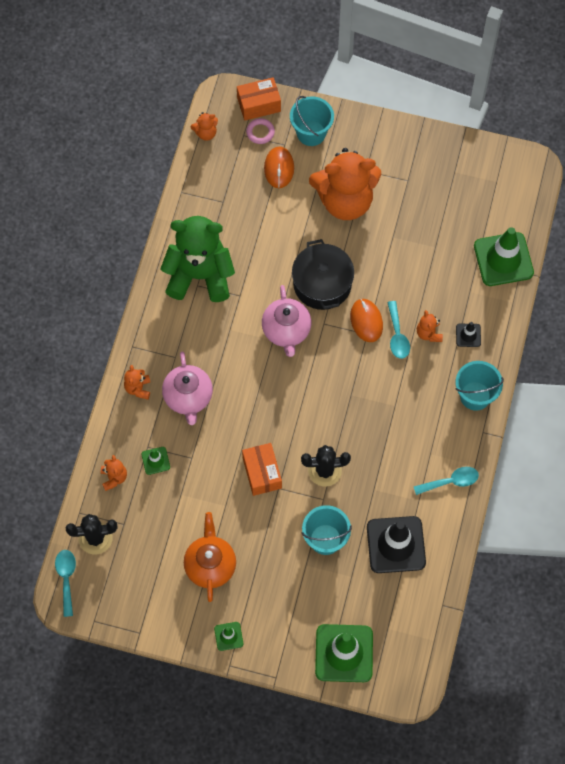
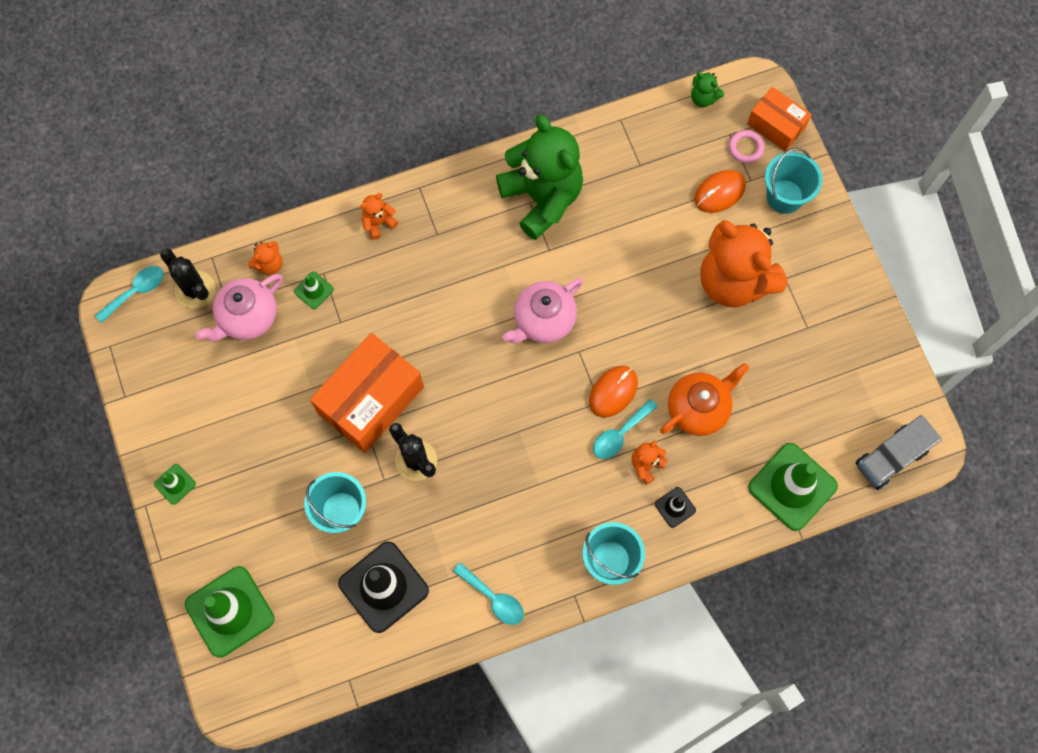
camera: 55 degrees right, 5 degrees up
pink teapot [162,351,213,425] -> pink teapot moved to [195,274,282,342]
orange teapot [184,512,236,602] -> orange teapot moved to [660,363,749,436]
orange teddy bear [191,112,218,141] -> green teddy bear [691,72,724,107]
orange box [242,443,282,496] -> orange box [310,333,424,453], size x1.74
black pot [292,239,354,310] -> none
none -> grey truck [855,415,942,490]

